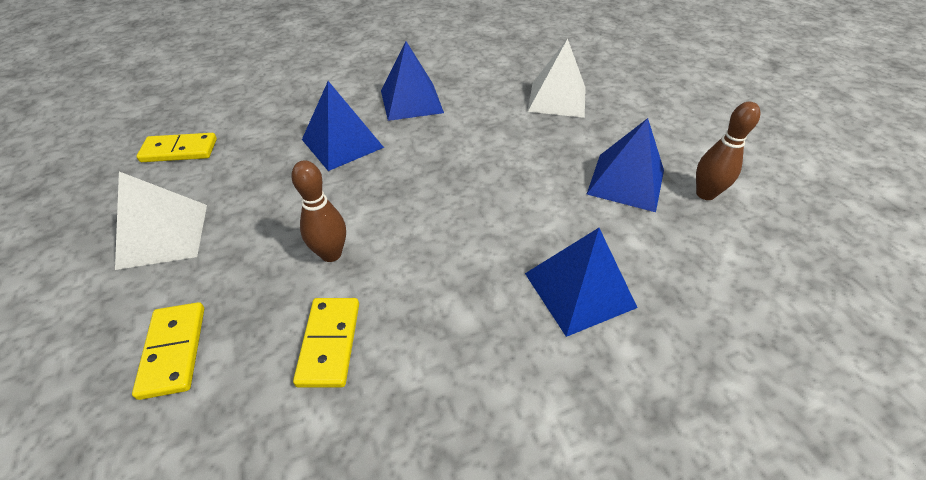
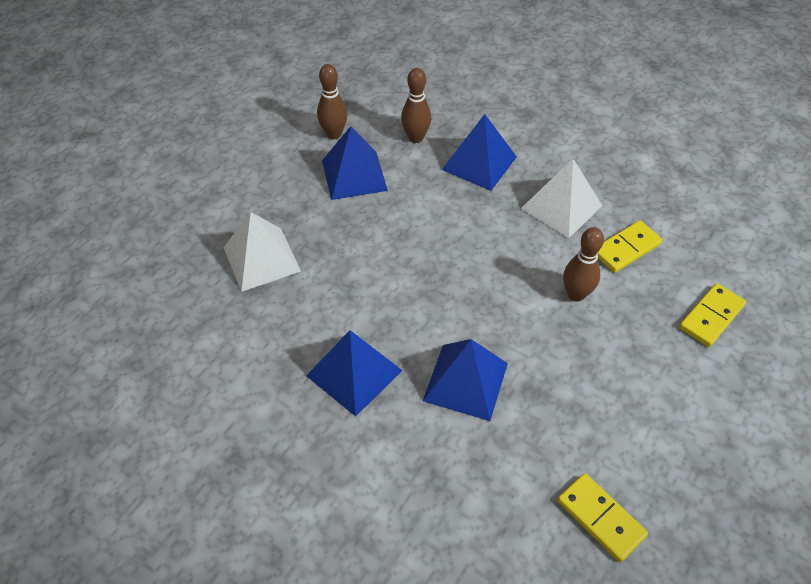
camera: 125 degrees left, 5 degrees up
white pyramid [115,172,207,270] -> white pyramid moved to [521,159,602,238]
none -> brown bowling pin [401,68,431,143]

